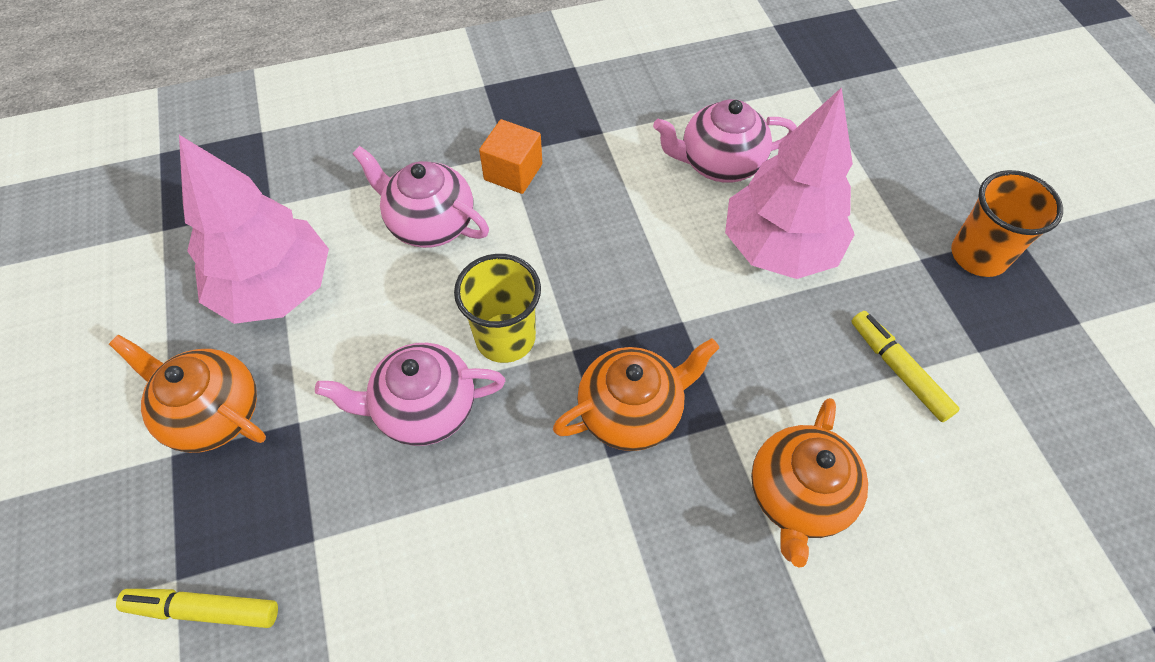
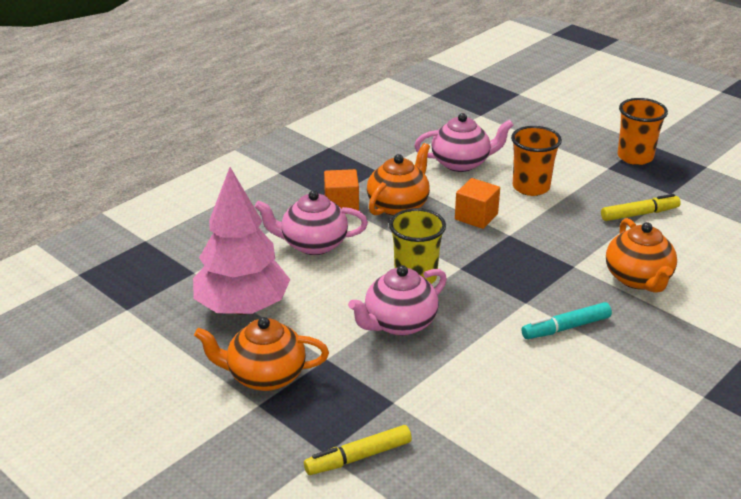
camera: 30 degrees left, 25 degrees down
orange teapot [553,338,719,451] -> orange teapot moved to [367,143,430,216]
pink teapot [653,99,797,183] -> pink teapot turned 150 degrees counterclockwise [414,113,514,172]
pink tree [725,87,855,279] -> orange cup [511,126,562,196]
yellow marker [851,311,960,422] -> yellow marker turned 135 degrees clockwise [601,194,681,221]
none -> orange cube [455,178,500,229]
none -> turquoise marker [522,302,612,339]

